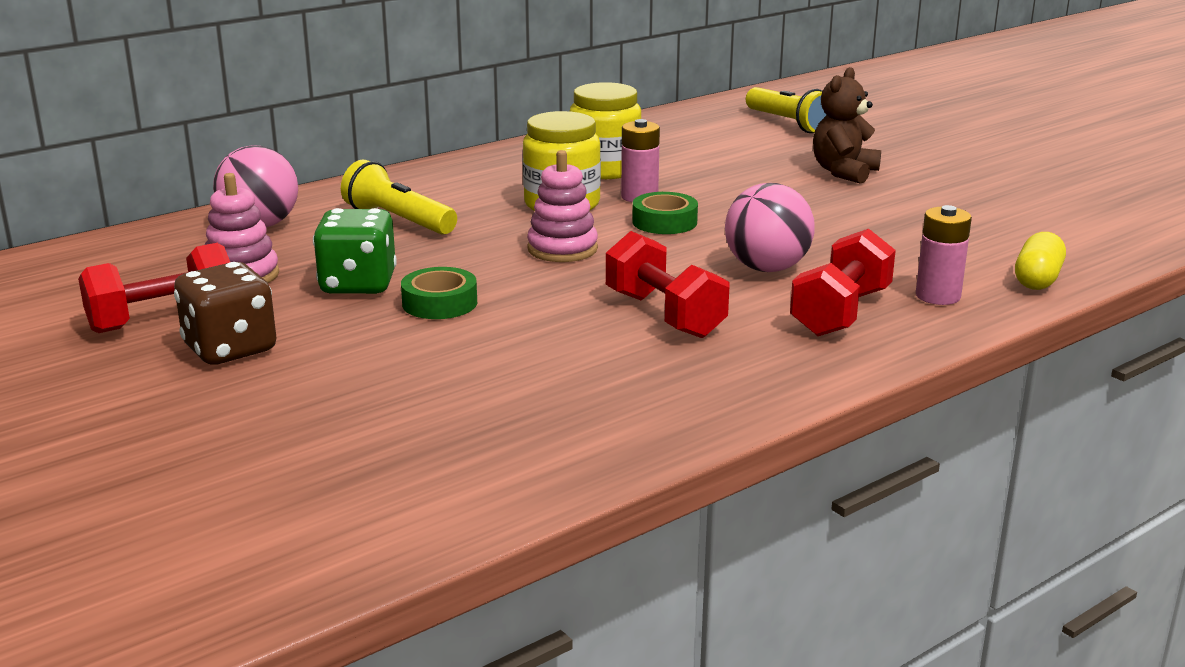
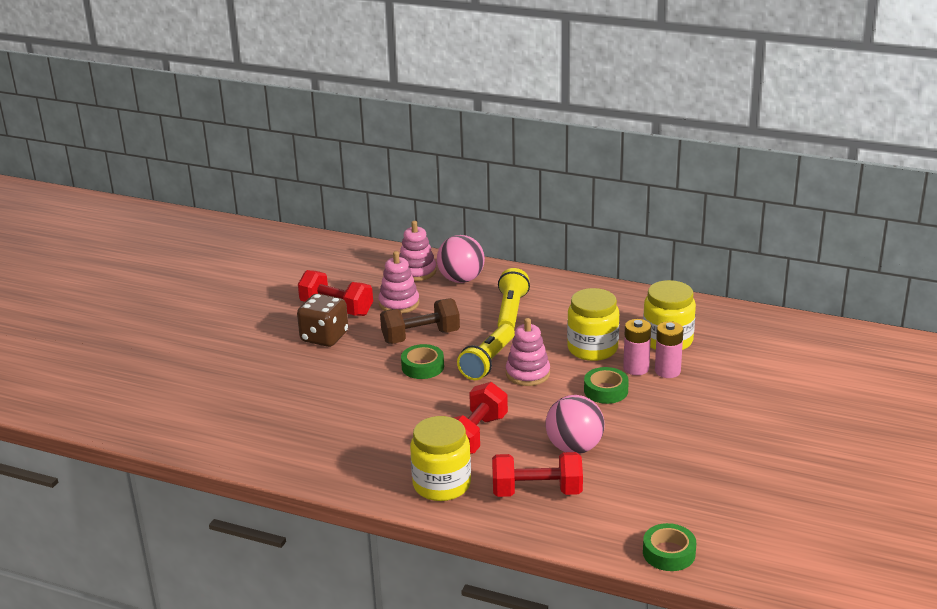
camera: 60 degrees right, 5 degrees up
green dice [313,208,397,294] -> brown dumbbell [380,298,460,344]
yellow flashlight [746,87,826,133] -> yellow flashlight moved to [457,324,515,380]
brown teddy bear [813,67,881,184] -> none
pink battery [916,205,972,305] -> pink battery moved to [655,321,683,378]
yellow capsule [1015,232,1066,290] -> green tape [643,523,696,571]
none -> pink stacking toy [399,221,436,281]
none -> yellow jar [410,416,471,501]

